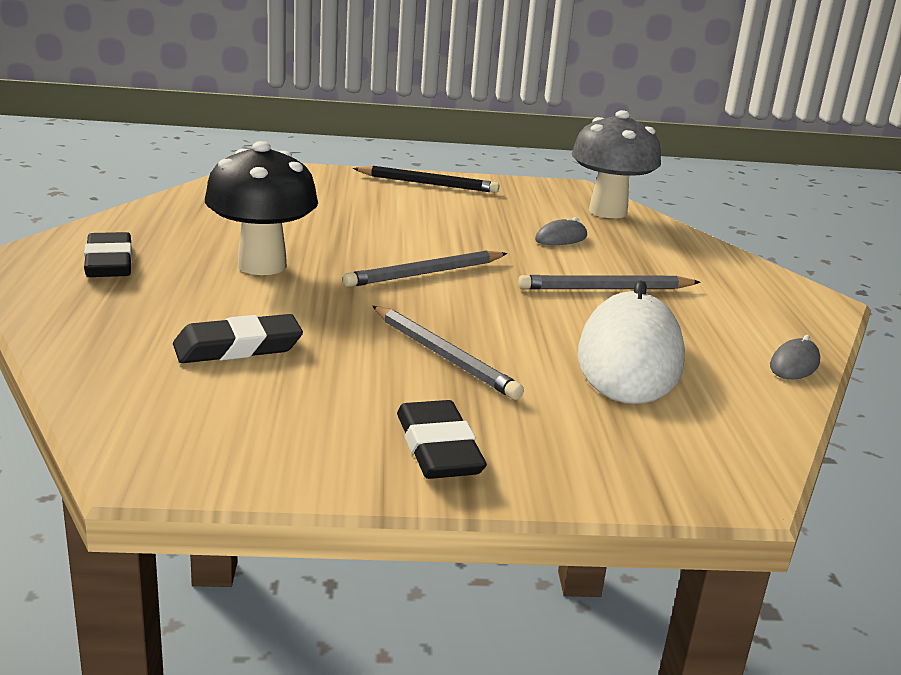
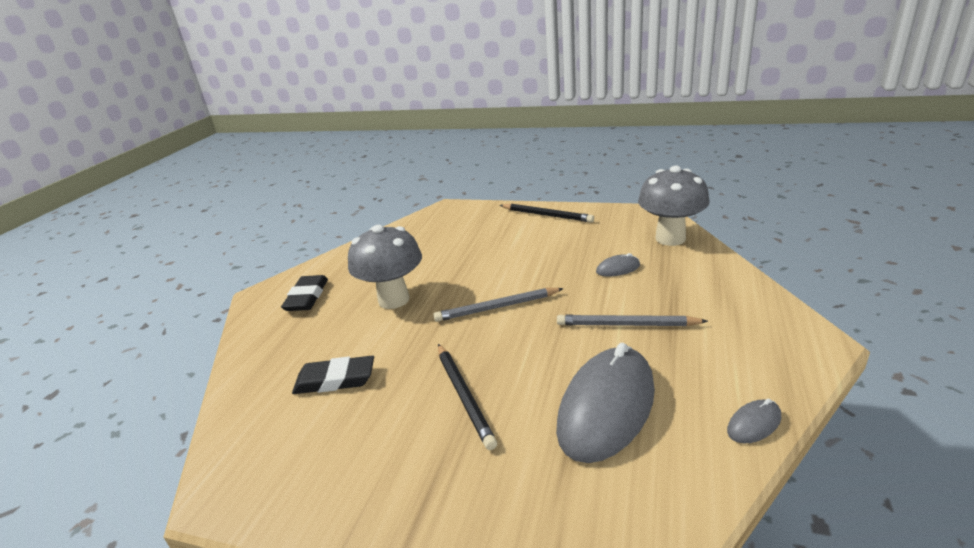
camera: 25 degrees right, 5 degrees up
black mushroom [205,141,318,275] -> grey mushroom [348,225,422,309]
grey pencil [373,306,524,400] -> black pencil [438,344,497,450]
black eraser [397,400,487,479] -> none
white mouse [578,280,685,404] -> grey mouse [556,343,655,463]

